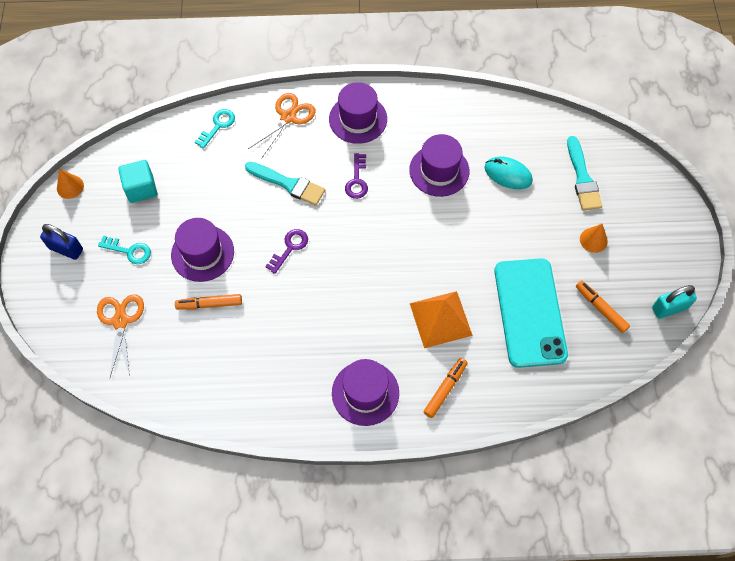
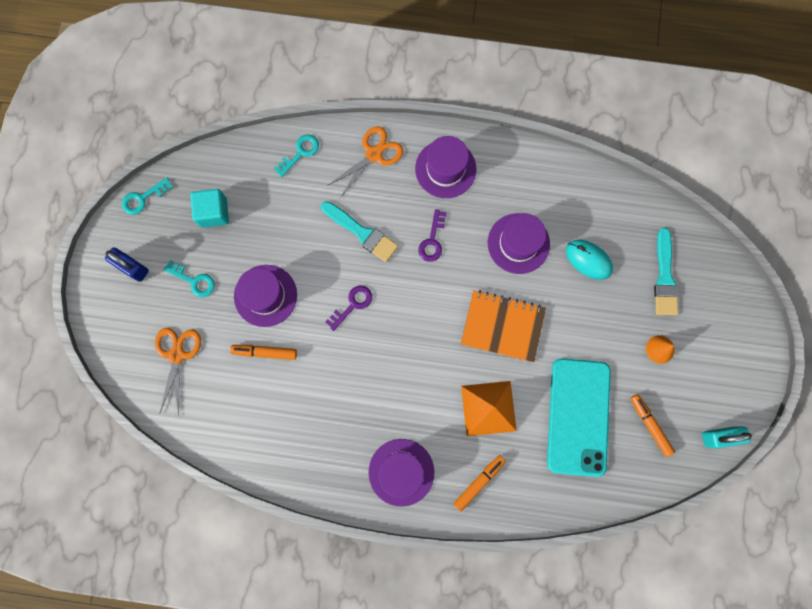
camera: 10 degrees right, 15 degrees up
orange cone [57,169,84,199] -> turquoise key [122,178,173,215]
none -> orange notebook [461,290,546,362]

